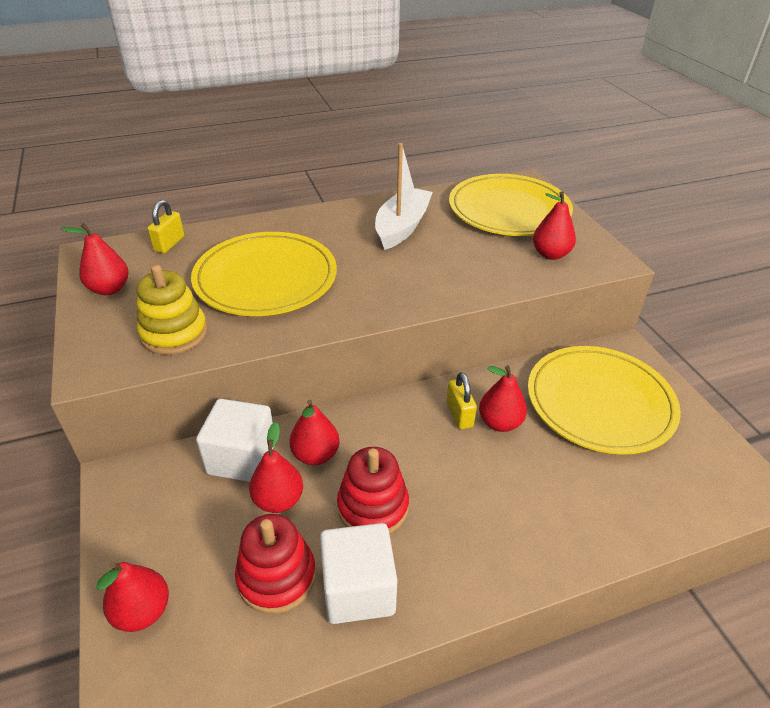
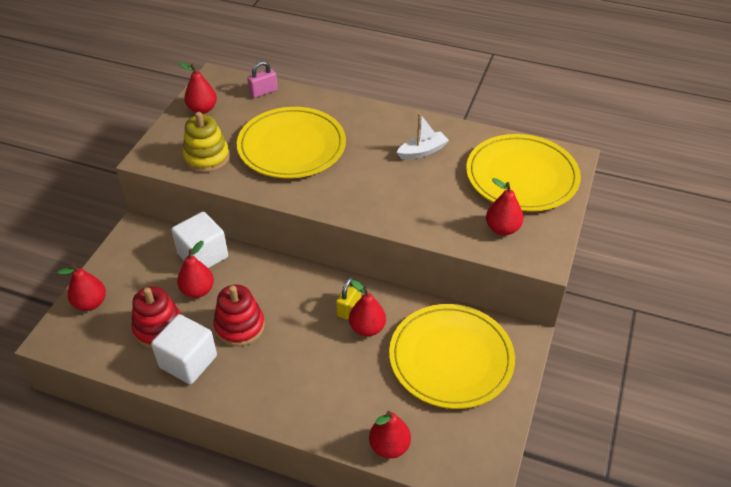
camera: 40 degrees right, 5 degrees up
yellow padlock [147,200,184,253] -> pink padlock [247,61,278,98]
red pear [289,400,339,465] -> red pear moved to [369,411,411,459]
white boat [375,143,433,250] -> white boat [397,113,449,160], size x0.63

